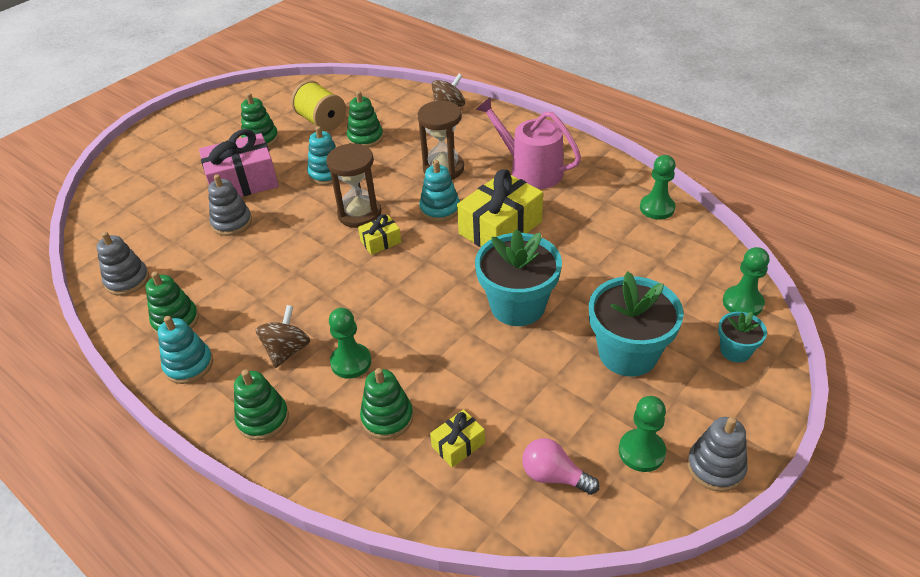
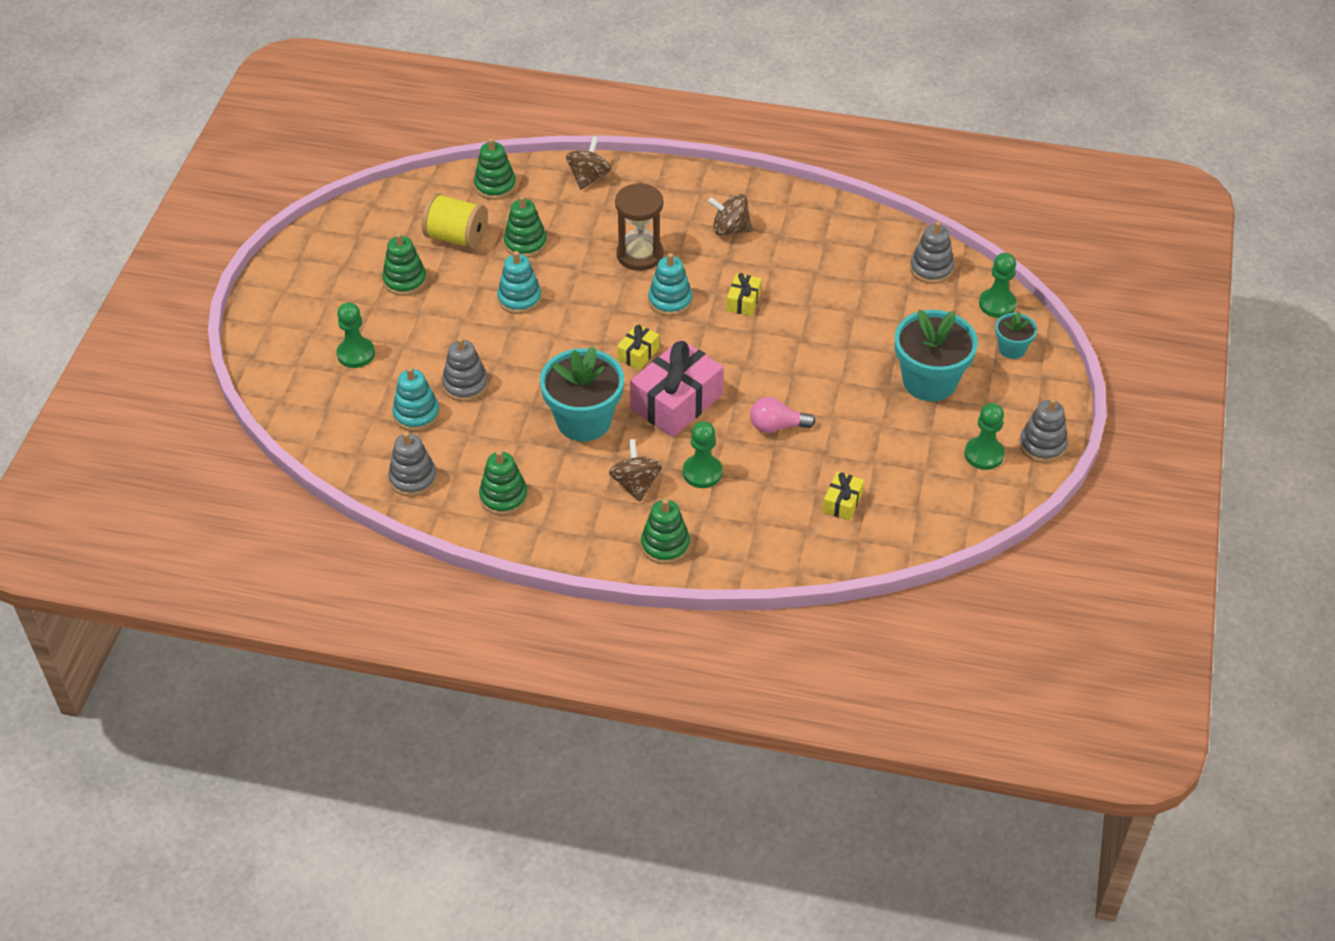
camera: 30 degrees left, 5 degrees up
turquoise stacking toy [158,316,213,384] -> turquoise stacking toy moved to [392,367,440,431]
pink gift [199,129,279,197] -> pink gift moved to [630,339,724,437]
brown hourglass [326,143,382,228] -> none
green stacking toy [360,368,413,439] -> green stacking toy moved to [474,138,516,200]
yellow gift [457,169,543,247] -> yellow gift [727,273,762,316], size x0.49
turquoise flower pot [475,229,562,326] -> turquoise flower pot moved to [540,346,624,441]
pink watering can [476,97,581,189] -> brown spinning top [708,194,753,236]
pink light bulb [522,438,599,495] -> pink light bulb moved to [750,397,816,433]
green pawn [640,155,676,220] -> green pawn moved to [336,302,375,368]
none -> grey stacking toy [910,221,954,284]

